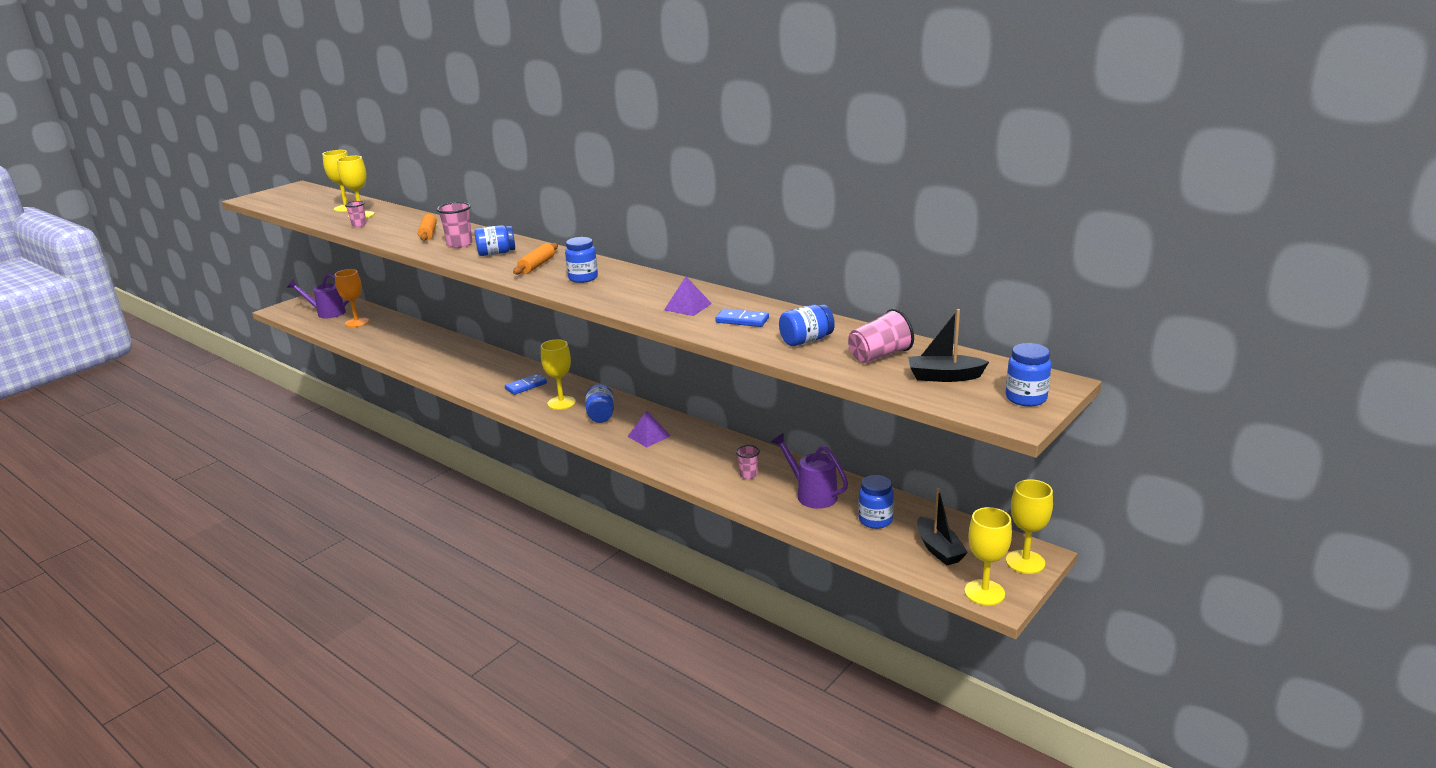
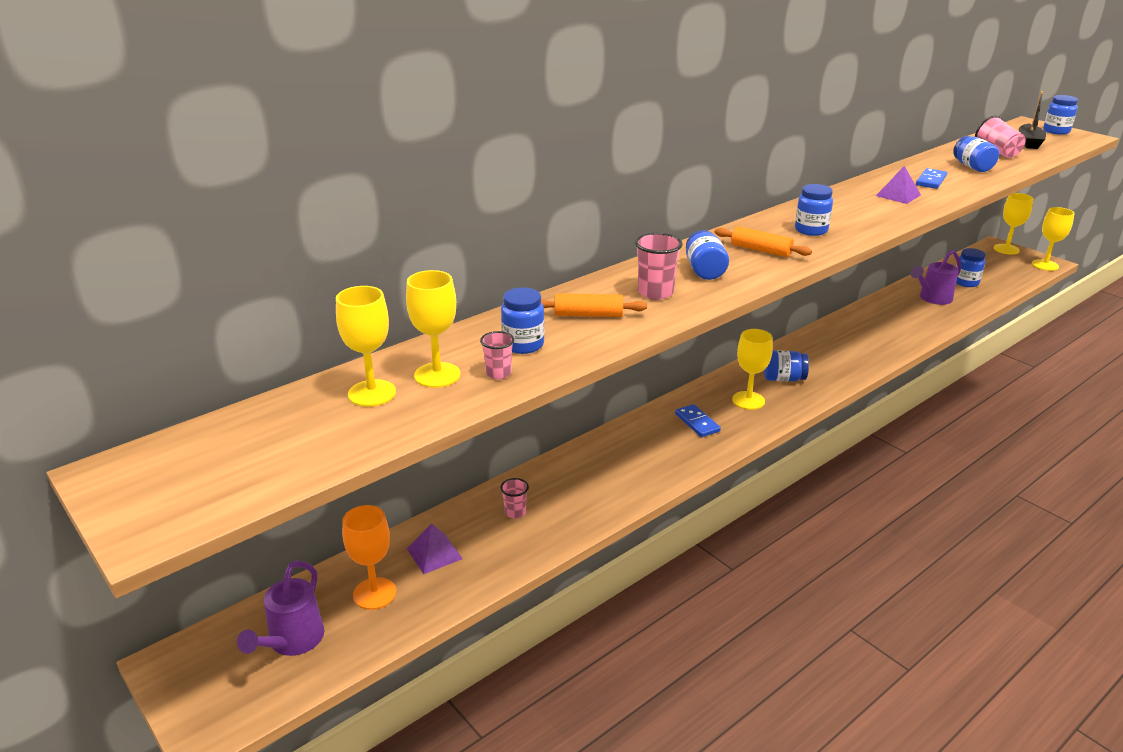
camera: 80 degrees left, 5 degrees up
purple pyramid [627,411,671,448] -> purple pyramid moved to [407,524,463,574]
pink cup [736,445,760,479] -> pink cup moved to [500,478,529,519]
black boat [917,488,968,565] -> none
none -> blue jar [501,288,545,354]

